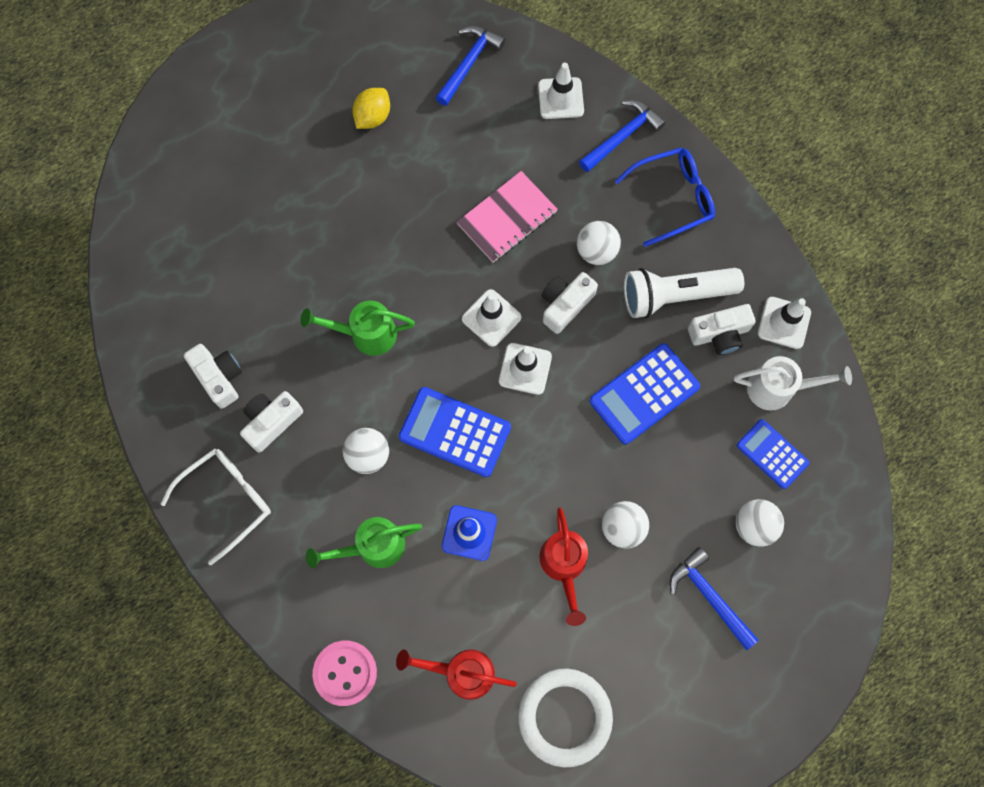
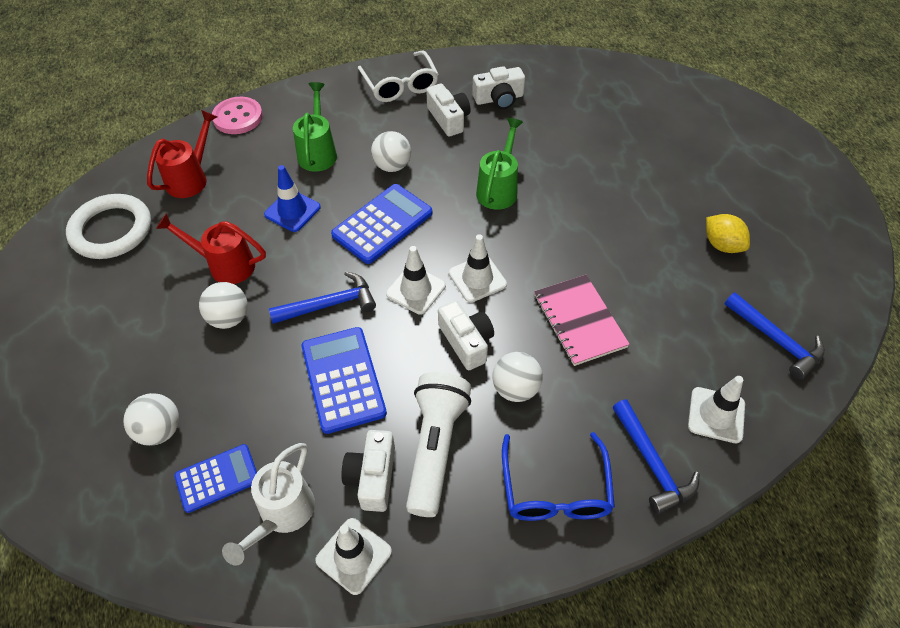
camera: 110 degrees right, 20 degrees down
blue hammer [670,547,759,650] -> blue hammer moved to [269,271,376,324]

